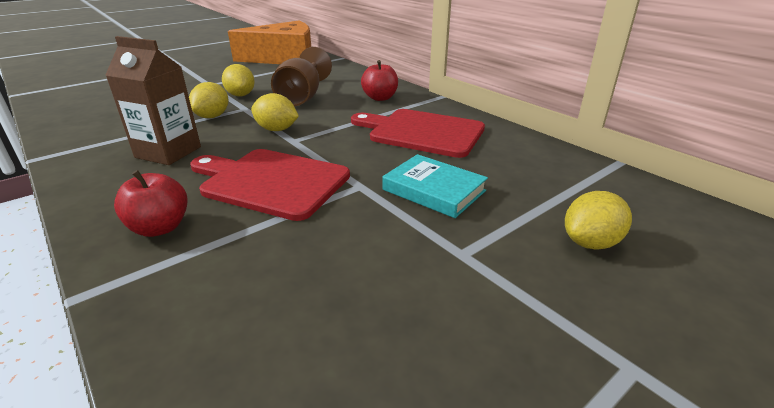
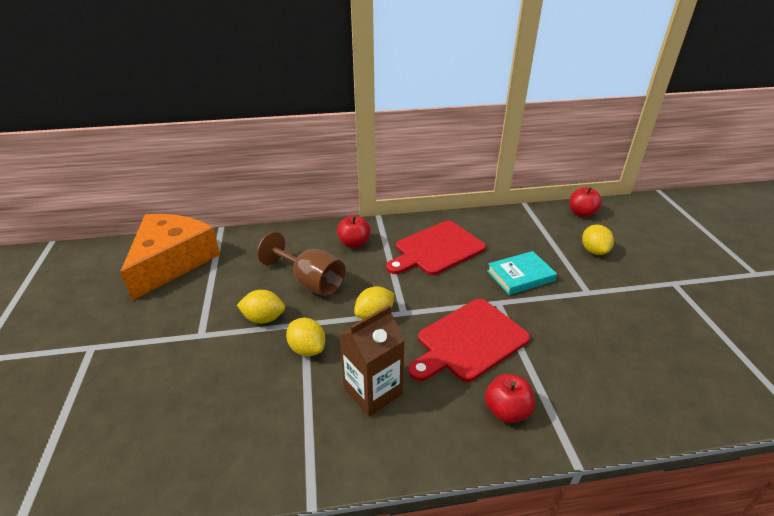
camera: 60 degrees left, 5 degrees up
none -> red apple [570,187,602,217]

